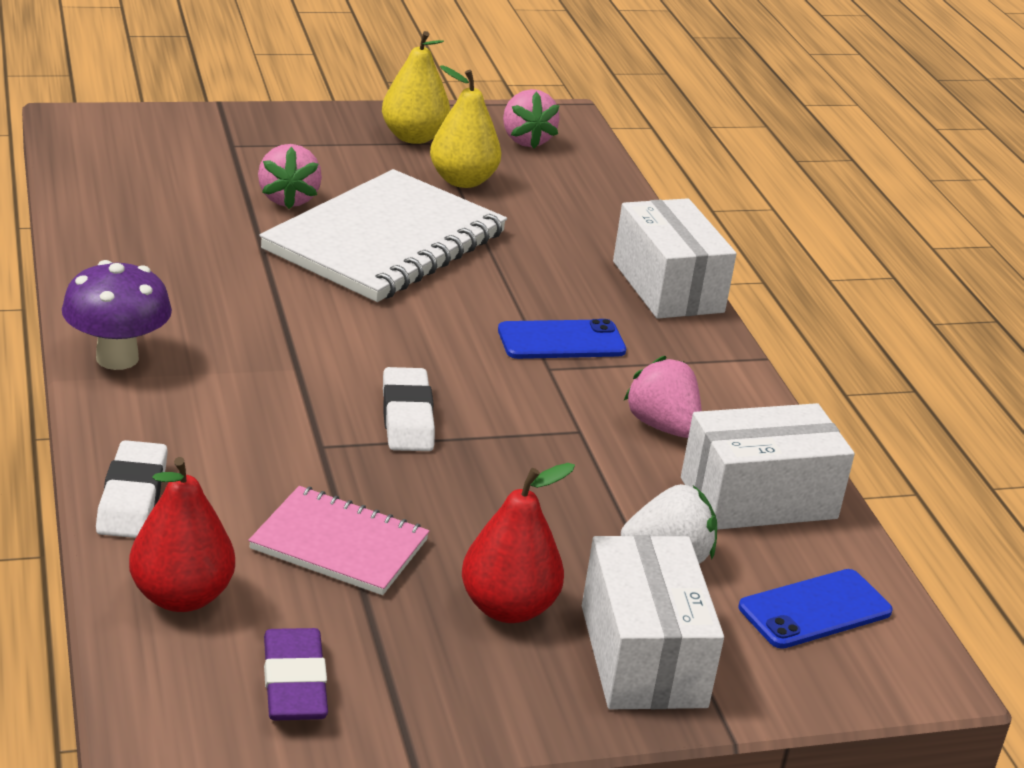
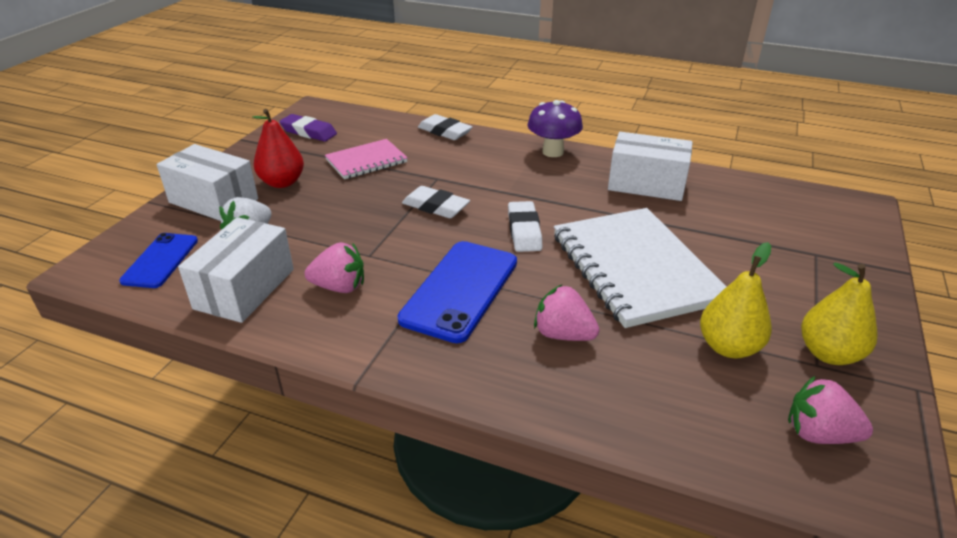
camera: 130 degrees right, 5 degrees up
red pear [129,457,235,612] -> none
pink strawberry [258,144,322,209] -> pink strawberry moved to [534,284,600,341]
blue phone [498,319,626,359] -> blue phone [397,241,517,343], size x1.61
white box [613,198,737,319] -> white box moved to [608,132,693,201]
none -> white eraser [508,201,543,252]

